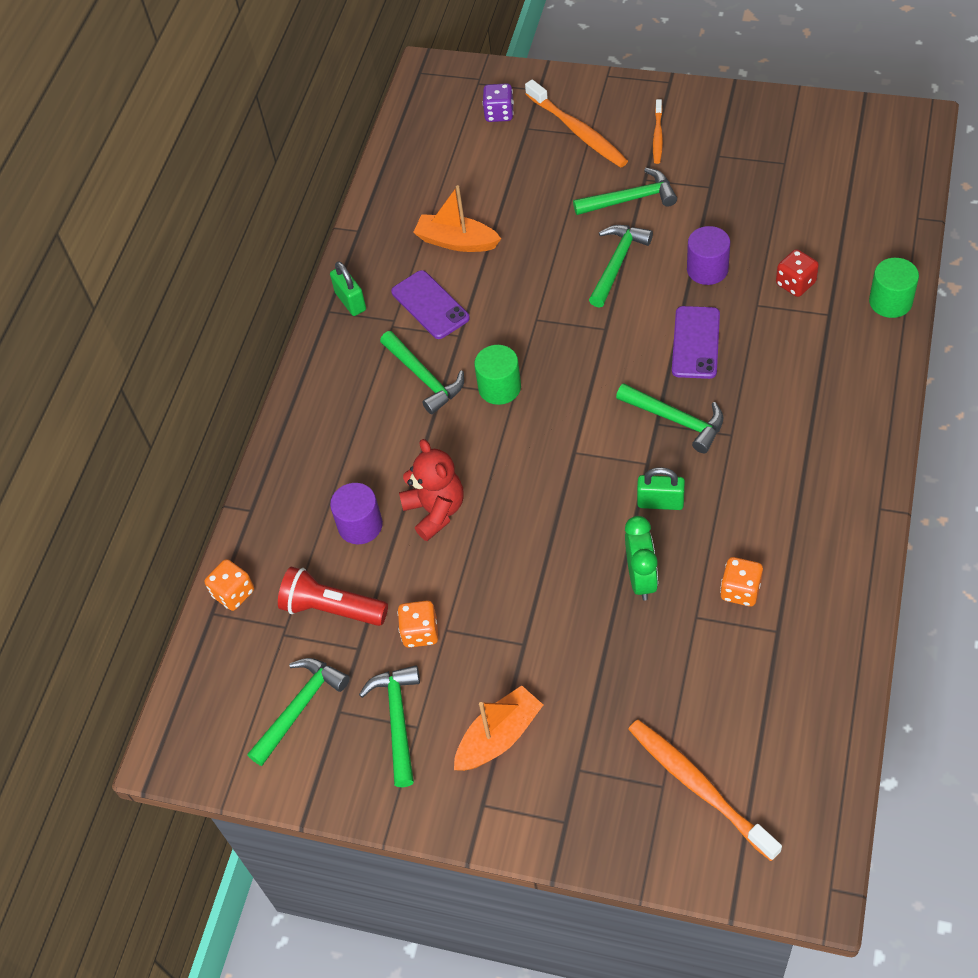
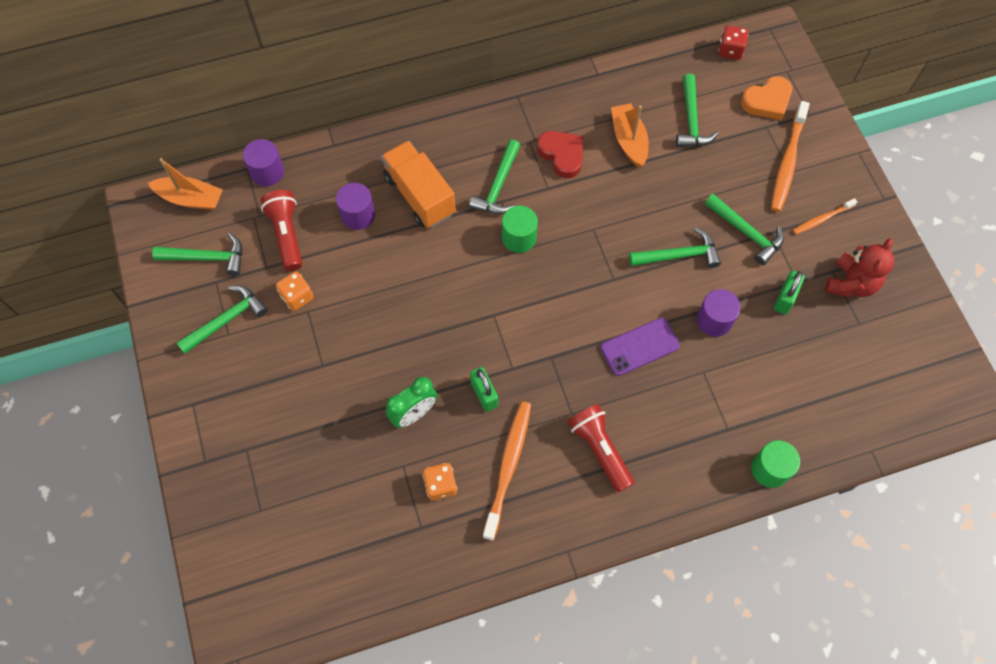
camera: 50 degrees right, 10 degrees up
orange dice [205,559,254,611] -> purple cylinder [243,139,284,186]
green padlock [330,261,366,316] -> green padlock moved to [774,271,805,314]
purple phone [391,270,470,339] -> red heart [537,131,583,178]
red teddy bear [399,439,464,541] -> red teddy bear moved to [825,238,894,298]
orange boat [454,685,543,771] -> orange boat moved to [148,158,223,210]
purple dice [482,83,514,122] -> orange heart [741,76,792,120]
green hammer [616,383,724,453] -> green hammer moved to [676,74,718,147]
orange toothbrush [628,720,782,861] -> orange toothbrush moved to [482,401,531,541]
red dice [776,249,819,297] -> red dice moved to [718,26,748,60]
none -> orange truck [381,141,456,228]
none -> red flashlight [568,404,634,493]

